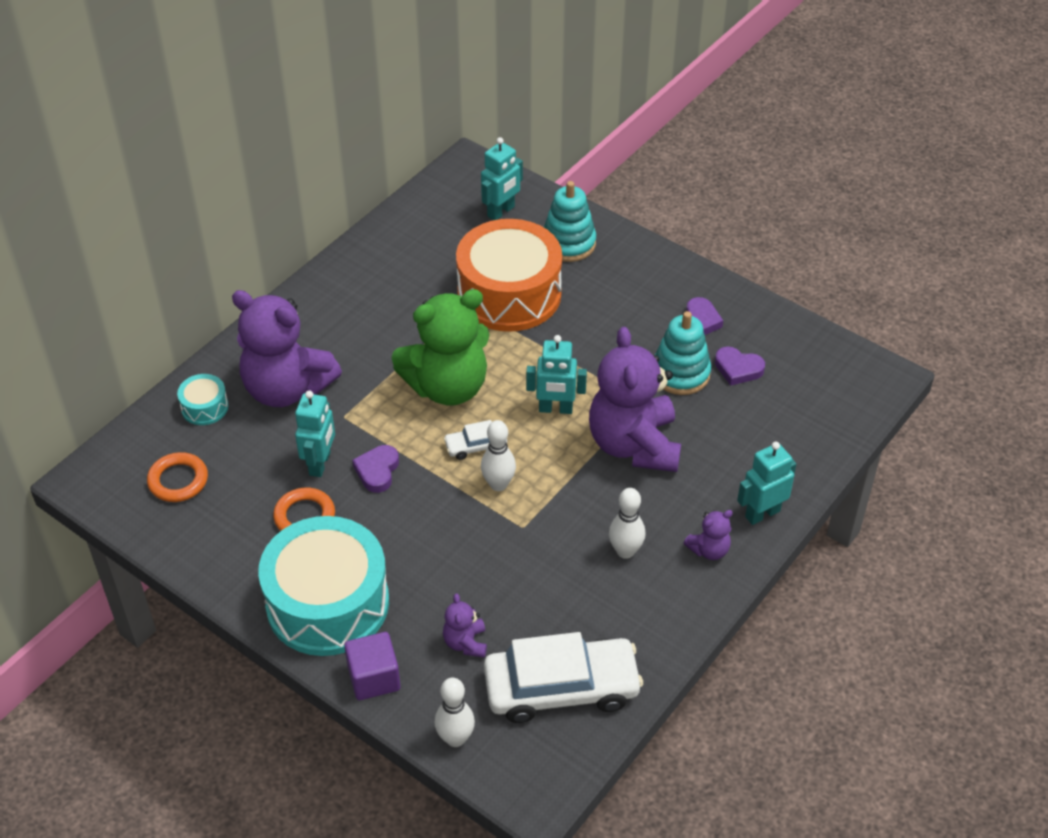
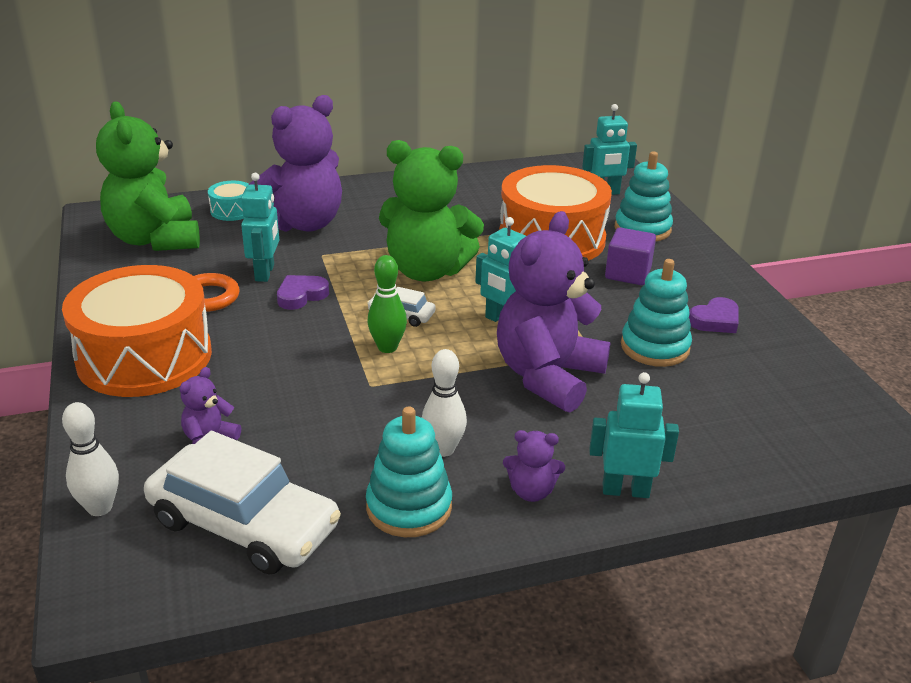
camera: 35 degrees right, 15 degrees down
orange ring [147,452,208,502] -> green teddy bear [96,102,200,251]
purple teddy bear [232,290,342,407] -> purple teddy bear turned 105 degrees counterclockwise [249,95,342,232]
turquoise drum [258,516,389,656] -> orange drum [62,265,212,397]
turquoise robot [295,391,335,477] -> turquoise robot turned 45 degrees counterclockwise [241,173,279,282]
purple cube [344,632,400,700] -> purple cube moved to [605,227,656,285]
white bowling pin [481,420,516,491] -> green bowling pin [368,255,407,353]
purple heart [715,346,765,386] -> none
none -> turquoise stacking toy [366,406,452,537]

